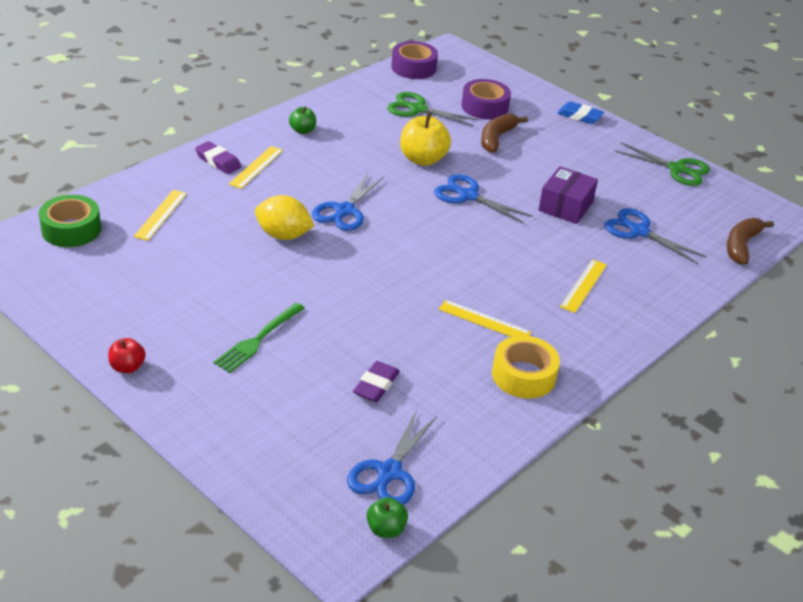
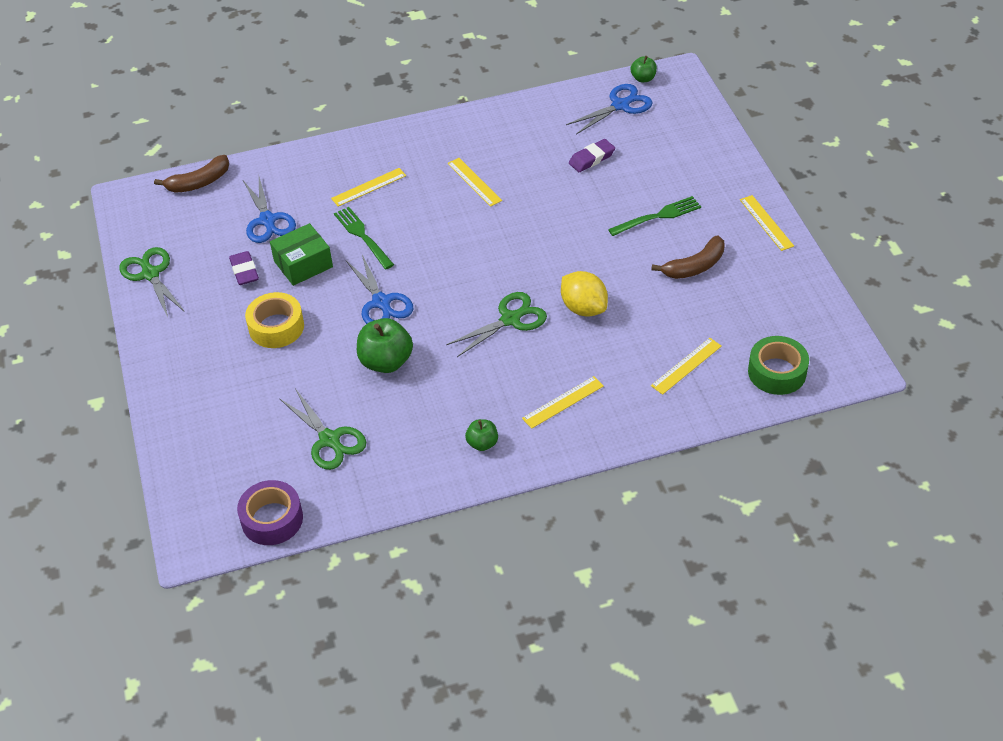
camera: 145 degrees left, 10 degrees up
red apple [108,338,146,373] -> yellow ruler [740,195,794,251]
purple eraser [195,141,241,174] -> purple eraser moved to [229,251,259,285]
blue scissors [312,173,384,231] -> green scissors [446,292,547,357]
yellow apple [400,112,451,166] -> green apple [357,318,413,373]
purple tape [462,79,511,119] -> none
brown banana [481,113,528,153] -> brown banana moved to [651,236,725,279]
yellow tape [492,336,560,398] -> yellow tape moved to [245,292,304,348]
purple box [538,166,598,224] -> green box [270,223,333,286]
blue eraser [557,102,604,124] -> none
none -> green fork [334,207,394,269]

